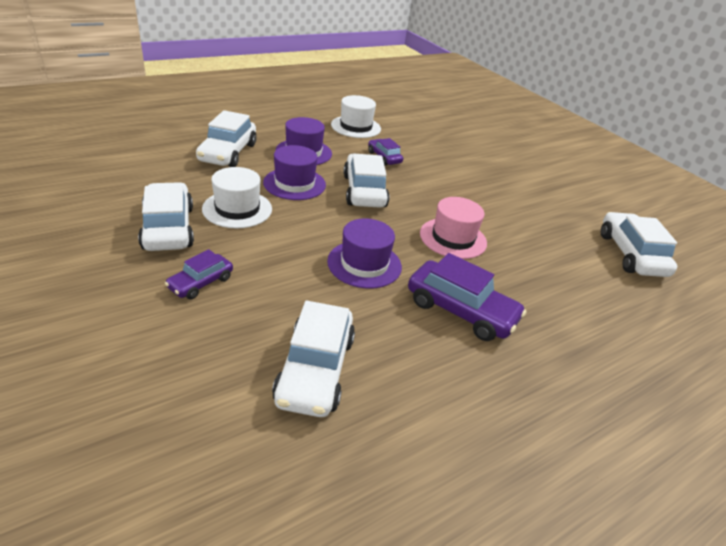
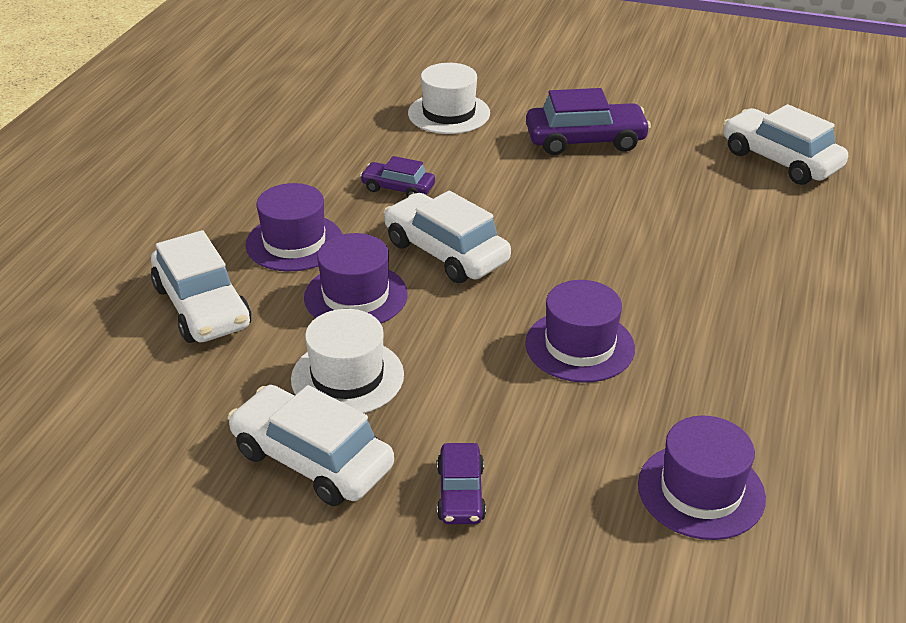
camera: 35 degrees left, 0 degrees up
white car [272,301,355,417] -> purple hat [638,416,766,540]
white hat [331,95,381,138] -> white hat moved to [408,63,490,134]
purple car [408,253,526,341] -> purple car moved to [526,88,651,155]
pink hat [420,197,487,259] -> none

